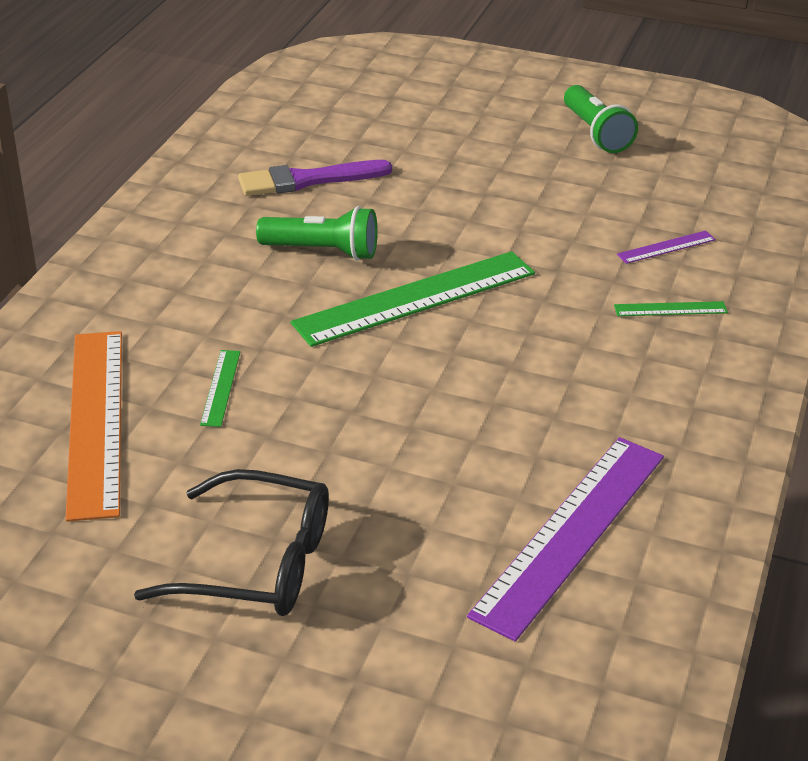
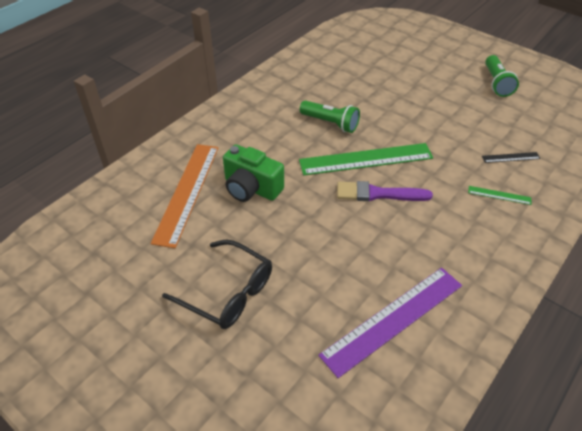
camera: 20 degrees right, 10 degrees up
green ruler [200,350,240,427] -> green camera [223,144,284,202]
purple brush [238,160,392,196] -> purple brush moved to [337,181,433,201]
purple ruler [617,231,716,264] -> black ruler [482,152,540,163]

